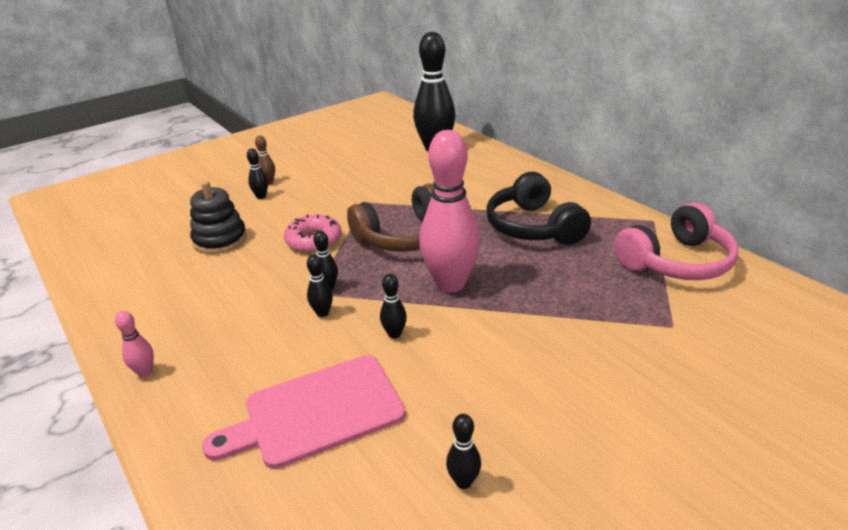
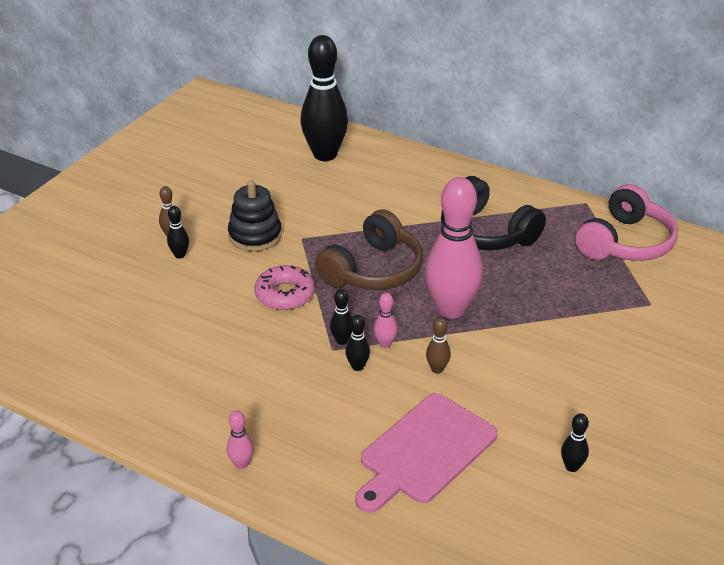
camera: 25 degrees left, 5 degrees up
black stacking toy [190,181,247,254] -> black stacking toy moved to [228,180,282,252]
black bowling pin [380,274,407,339] -> brown bowling pin [426,317,451,374]
none -> pink bowling pin [374,293,398,348]

